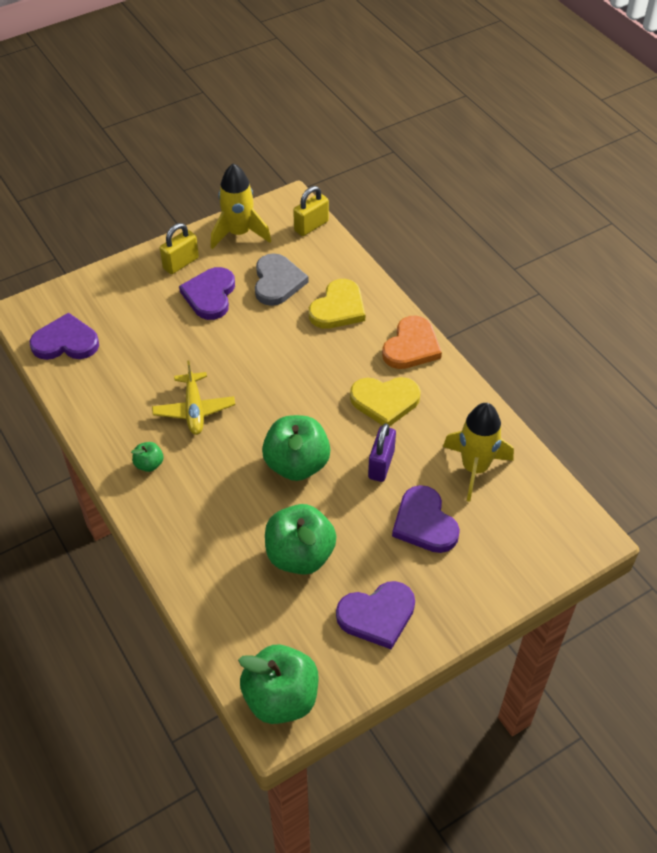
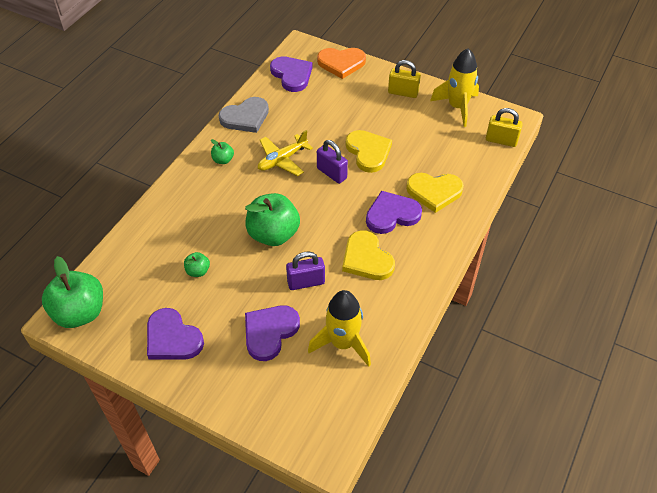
camera: 60 degrees right, 0 degrees up
purple heart [179,267,235,320] -> purple heart moved to [366,191,422,234]
grey heart [255,253,308,306] -> grey heart moved to [219,97,269,133]
green apple [265,504,337,575] -> green apple [184,252,210,277], size x0.46
orange heart [382,316,442,369] -> orange heart moved to [317,48,366,79]
none -> purple padlock [317,140,348,184]
none -> yellow heart [346,130,392,173]

